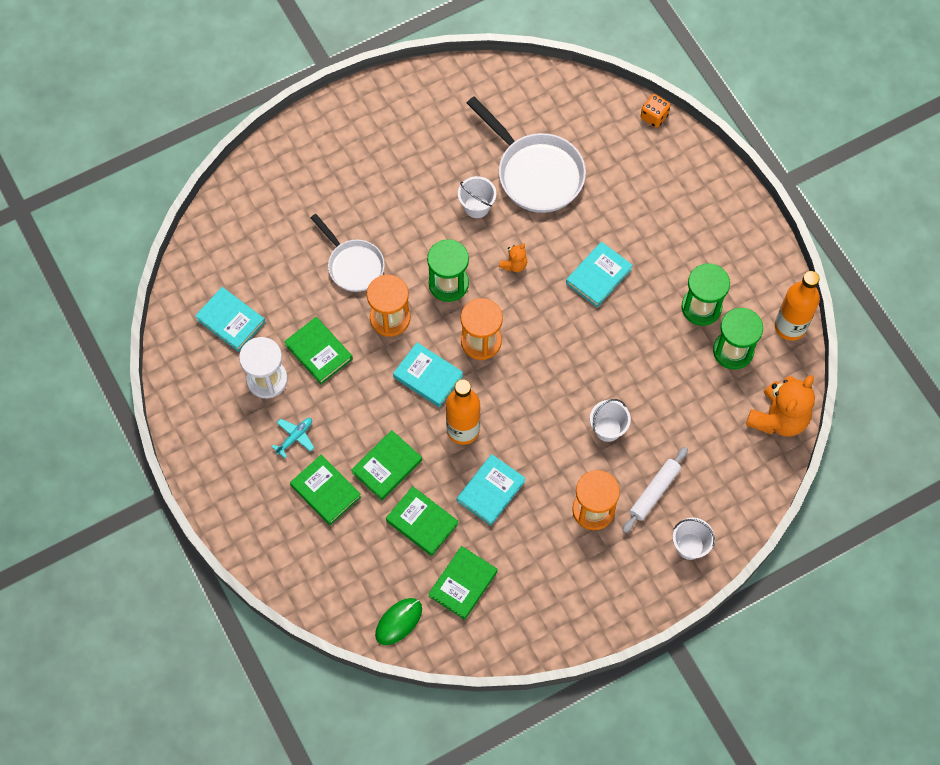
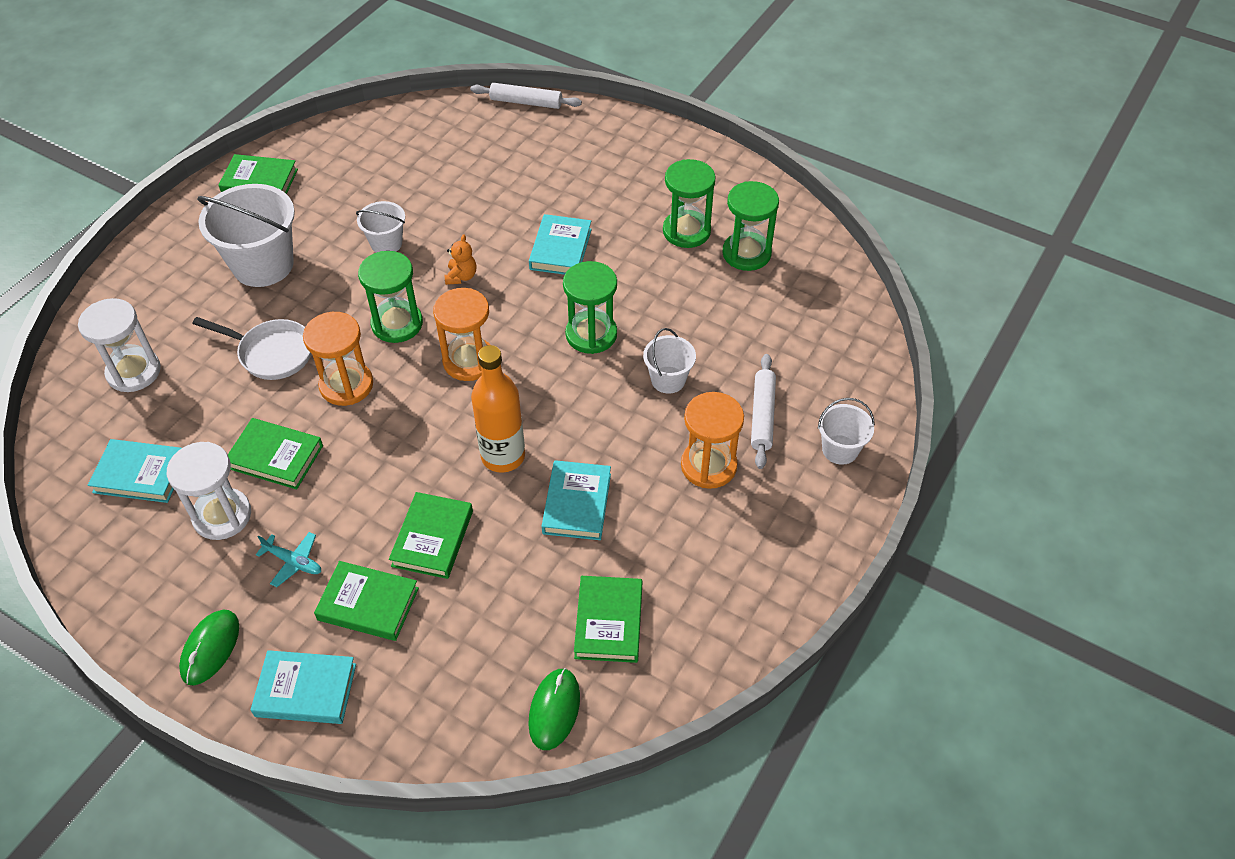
camera: 30 degrees left, 15 degrees down
turquoise plane [271,418,314,458] -> turquoise plane turned 105 degrees clockwise [256,532,321,587]
green book [386,486,458,556] -> green book moved to [218,154,298,194]
turquoise book [393,343,463,407] -> turquoise book moved to [251,650,356,724]
white pan [467,96,586,213] -> none
orange dice [641,94,670,128] -> white rolling pin [470,83,582,109]
orange teddy bear [746,375,815,437] -> none
orange bottle [775,271,820,341] -> none
none -> white hourglass [78,298,161,392]
none -> green mouse [179,610,239,685]
none -> white bucket [197,184,295,287]
none -> green hourglass [563,261,617,354]

